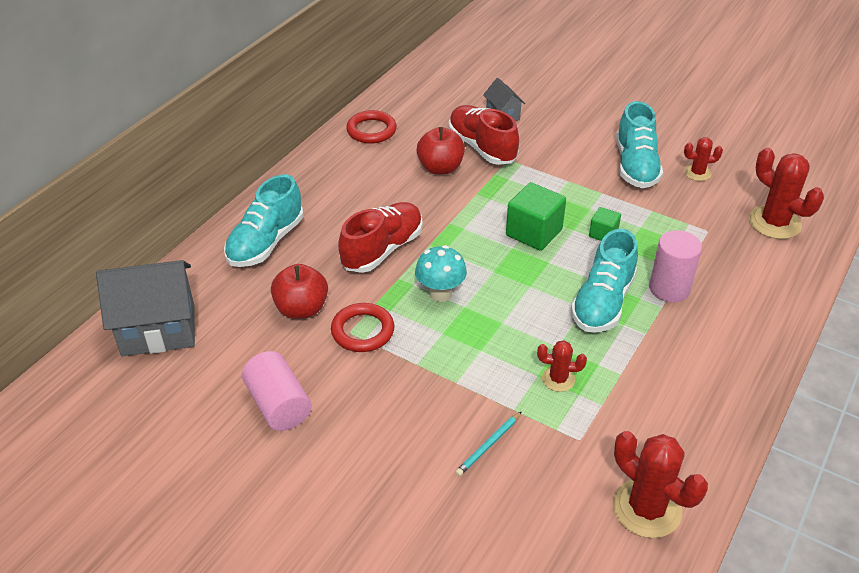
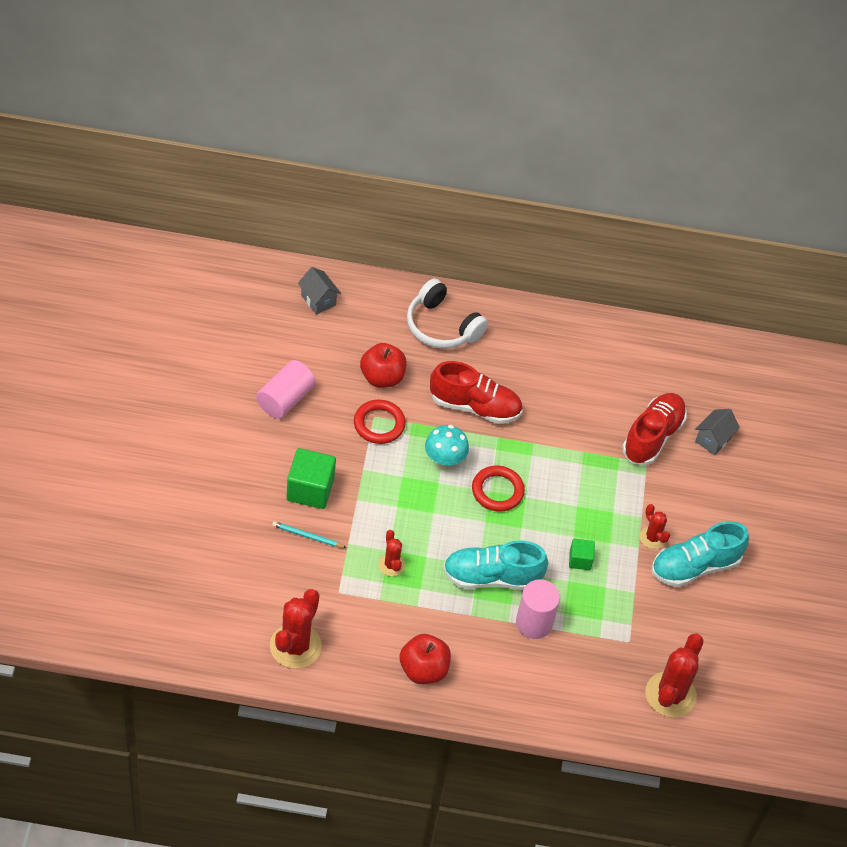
camera: 60 degrees right, 10 degrees up
grey house [96,260,195,356] -> grey house [298,267,341,315], size x0.51
turquoise shoe [224,174,304,267] -> white headphones [407,278,488,349]
red ring [346,110,397,144] -> red ring moved to [472,466,525,512]
red apple [417,127,465,175] -> red apple moved to [400,634,451,684]
green cube [506,182,566,251] -> green cube moved to [287,448,336,509]
red cactus [684,137,723,181] -> red cactus moved to [640,504,670,549]

